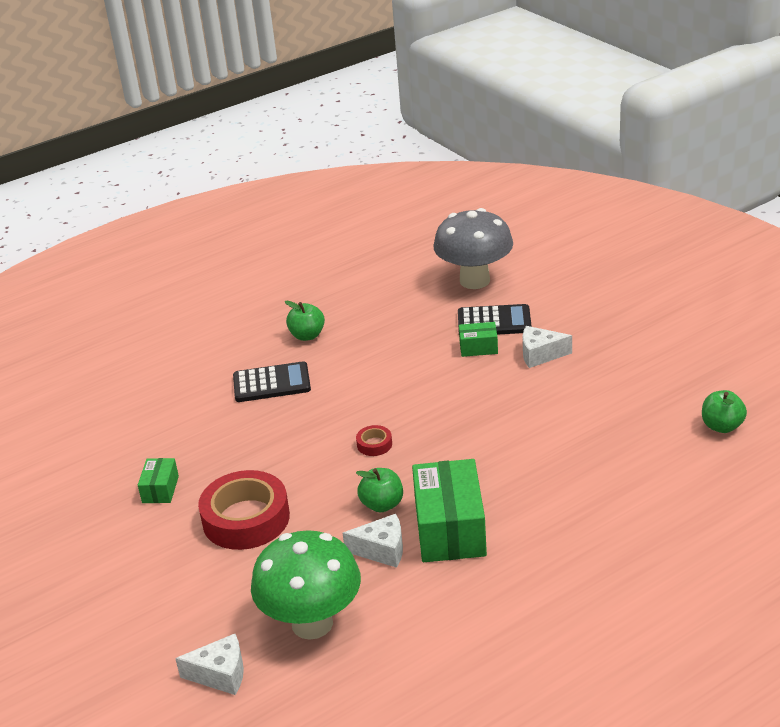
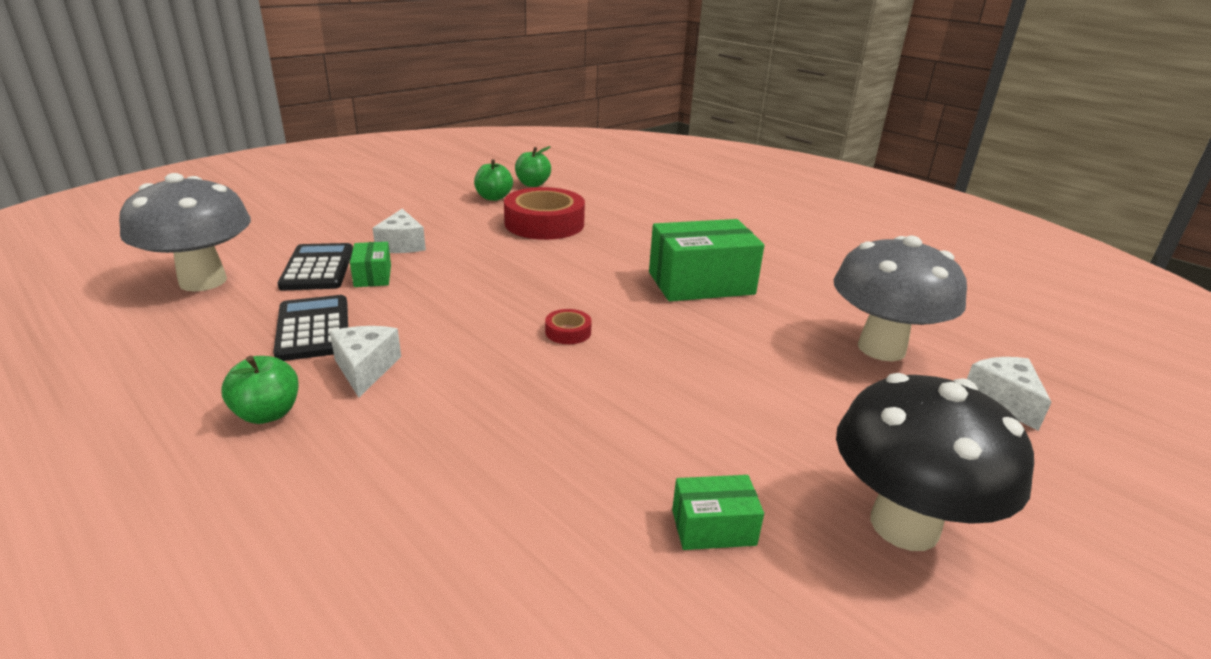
camera: 105 degrees left, 5 degrees down
red tape [198,470,290,550] -> red tape moved to [504,187,585,240]
black calculator [233,361,311,402] -> black calculator moved to [273,295,348,361]
green mushroom [251,530,361,640] -> grey mushroom [834,236,967,361]
white cheese [342,514,403,568] -> white cheese moved to [330,326,401,398]
green apple [356,468,403,512] -> green apple moved to [474,159,513,201]
none -> black mushroom [836,373,1034,551]

